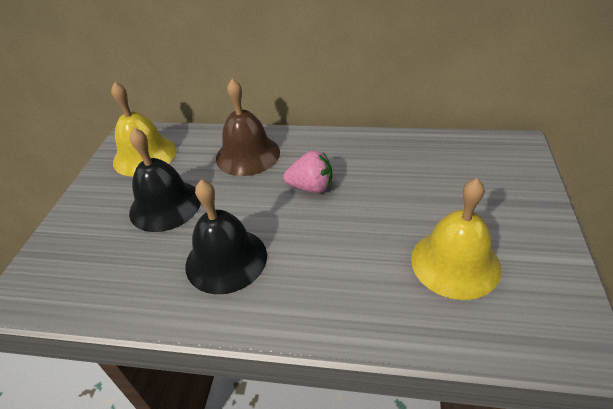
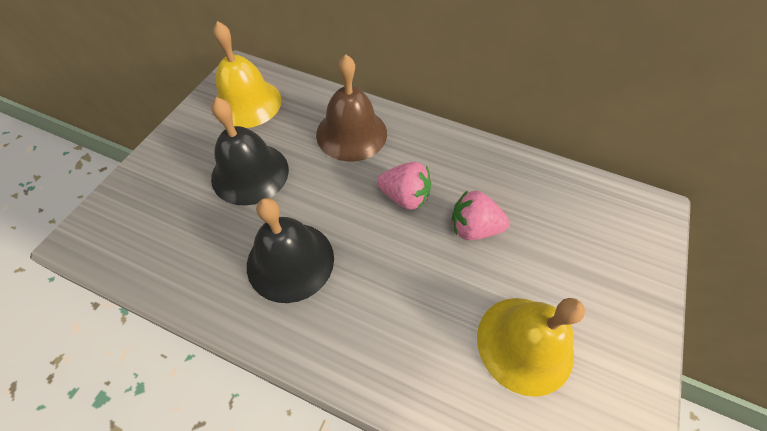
camera: 10 degrees right, 15 degrees up
none -> pink strawberry [451,190,510,240]

